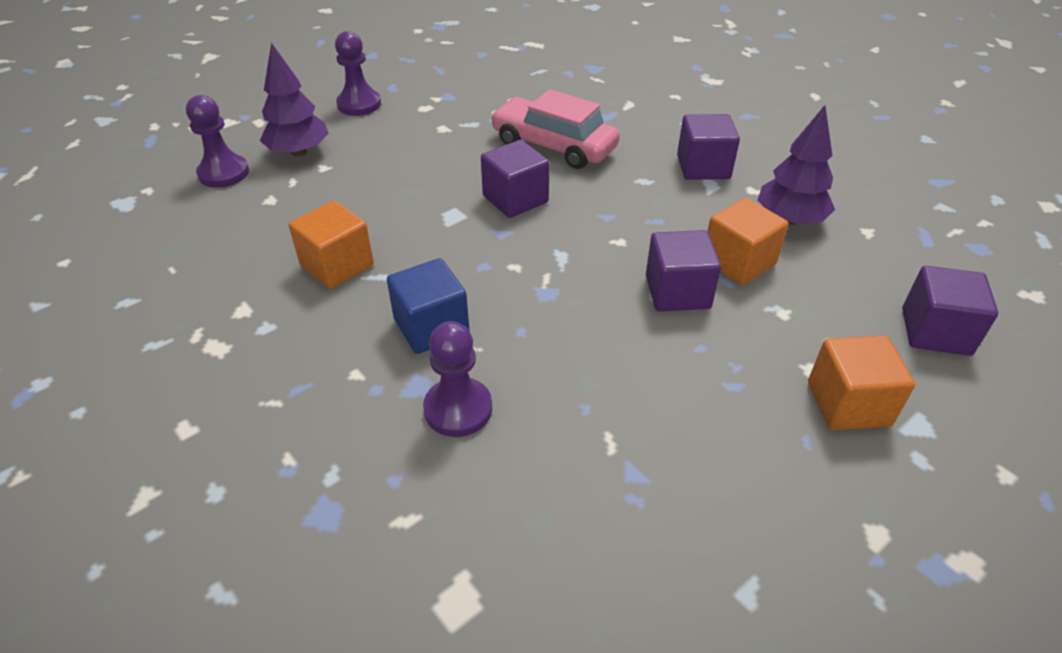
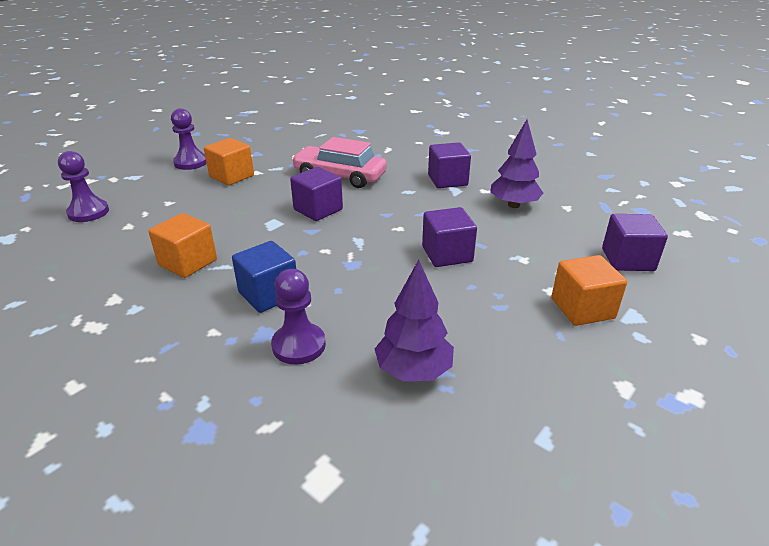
camera: 10 degrees left, 10 degrees down
purple tree [260,43,329,157] -> purple tree moved to [375,260,454,381]
orange cube [707,198,789,285] -> orange cube moved to [204,138,254,186]

